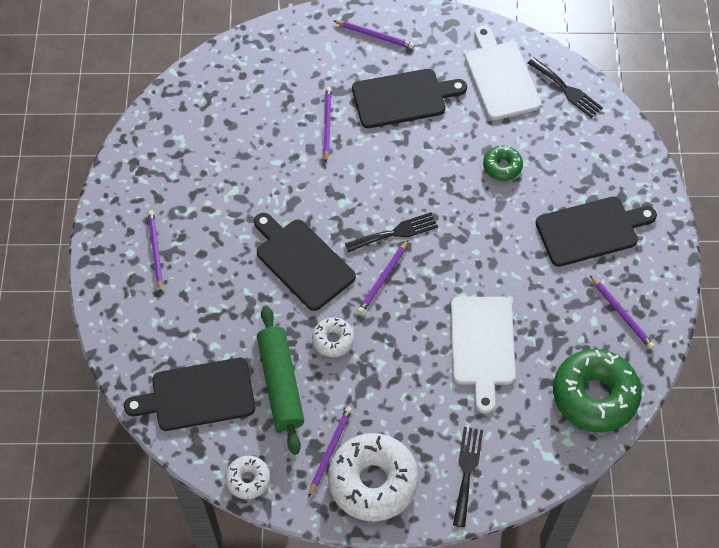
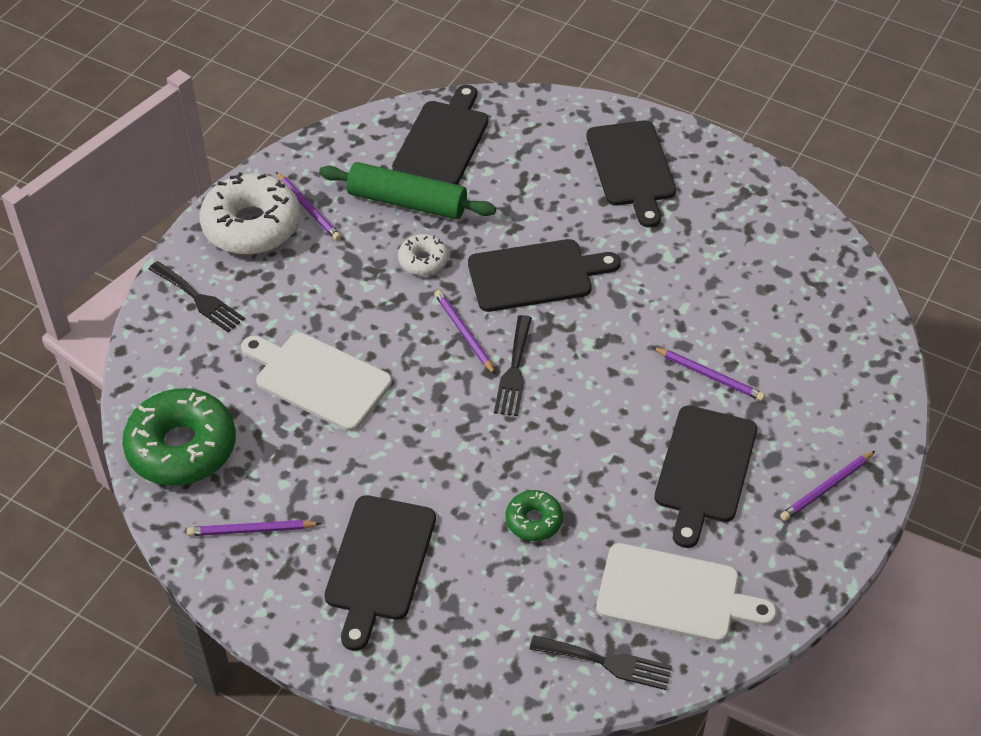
camera: 120 degrees right, 10 degrees down
purple pencil [148,210,163,293] -> black cutting board [587,120,676,228]
white donut [225,456,270,499] -> none
black fork [528,57,603,118] -> black fork turned 150 degrees counterclockwise [530,635,672,690]

